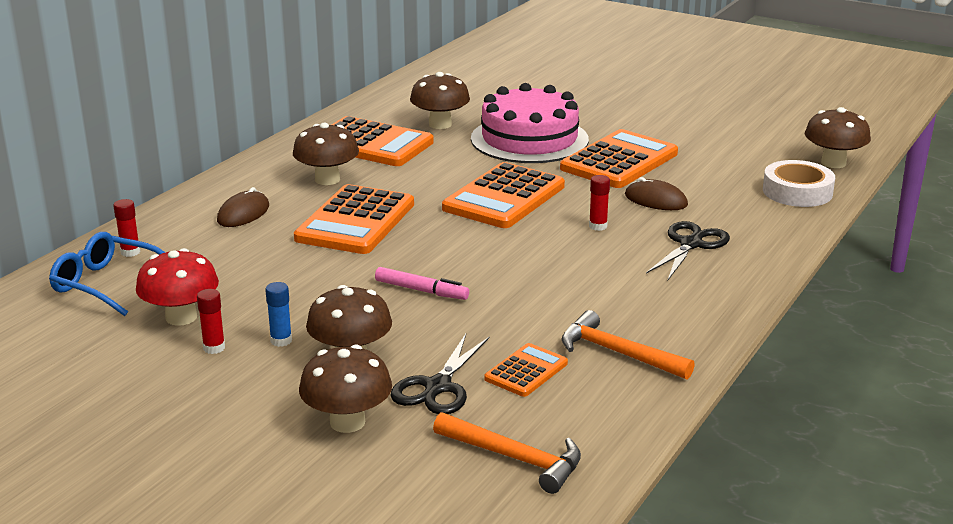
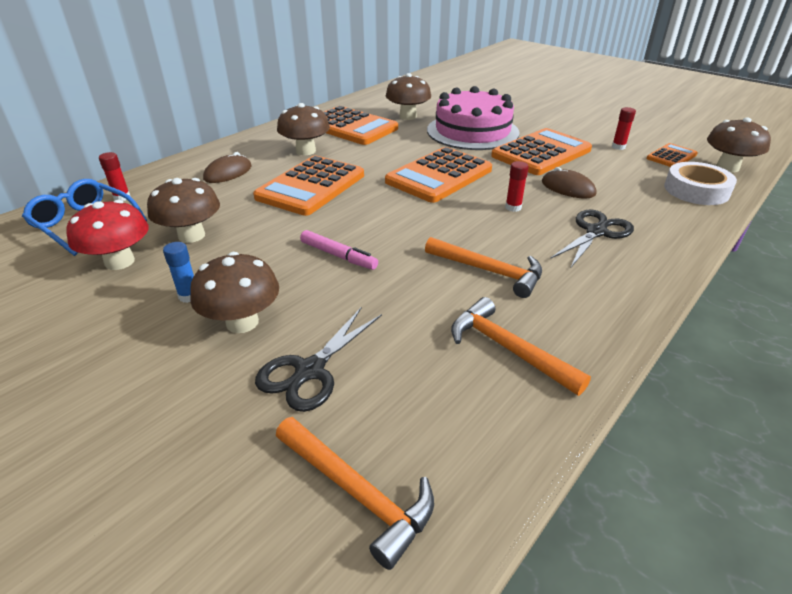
camera: 10 degrees right, 10 degrees up
red glue stick [197,289,225,354] -> red glue stick moved to [612,107,636,150]
brown mushroom [299,345,392,433] -> brown mushroom moved to [147,178,220,243]
orange calculator [484,343,568,397] -> orange calculator moved to [646,143,698,167]
none -> orange hammer [425,237,542,298]

